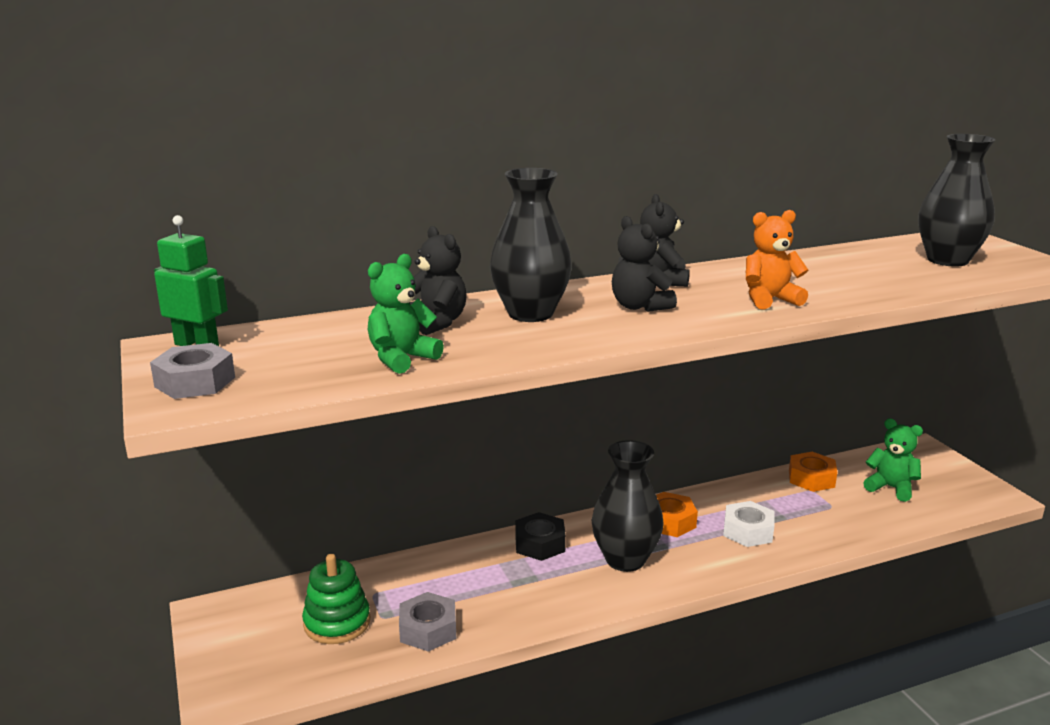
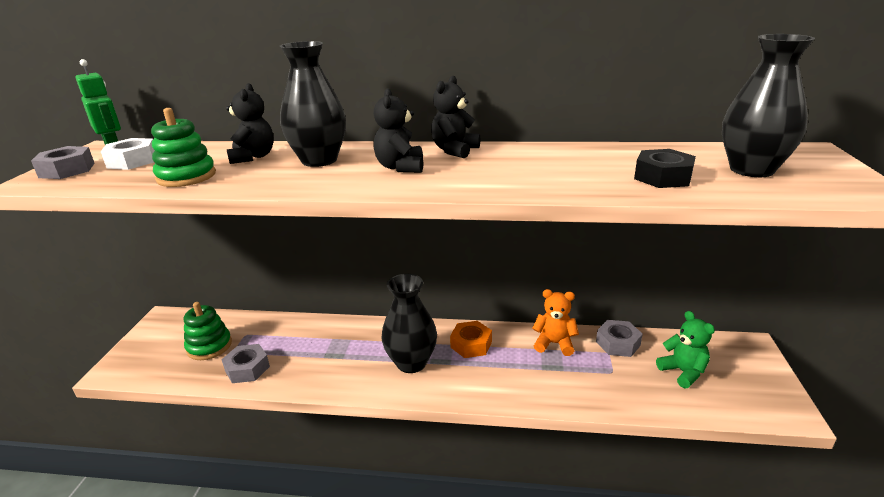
camera: 30 degrees right, 5 degrees up
green teddy bear [368,254,444,374] -> green stacking toy [151,108,216,187]
black nut [515,512,566,561] -> black nut moved to [634,149,696,188]
white nut [723,501,775,547] -> white nut moved to [101,138,155,170]
orange teddy bear [746,210,809,309] -> orange teddy bear moved to [532,289,579,356]
orange nut [789,452,837,492] -> grey nut [596,320,643,357]

